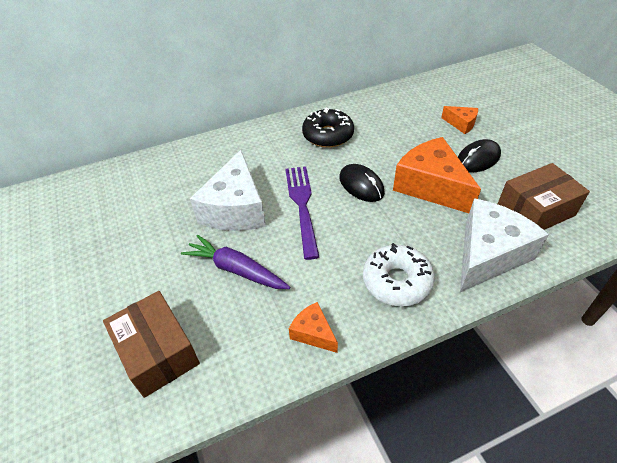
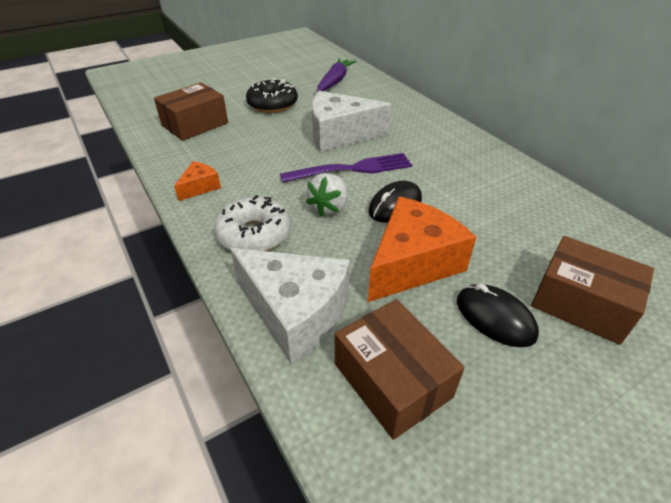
camera: 80 degrees right, 5 degrees down
purple carrot [181,234,290,289] -> purple carrot moved to [317,58,357,92]
black donut [302,107,354,148] -> black donut moved to [246,78,298,113]
orange cheese [441,106,478,134] -> brown box [531,236,654,345]
none -> white strawberry [306,173,348,217]

